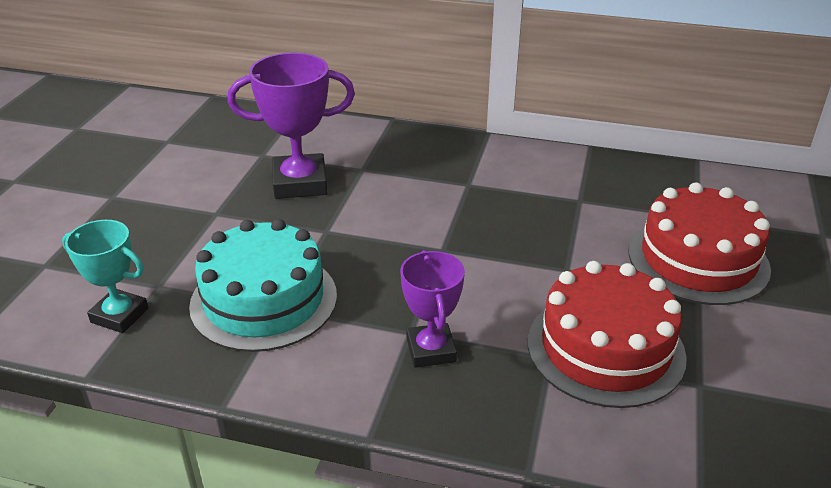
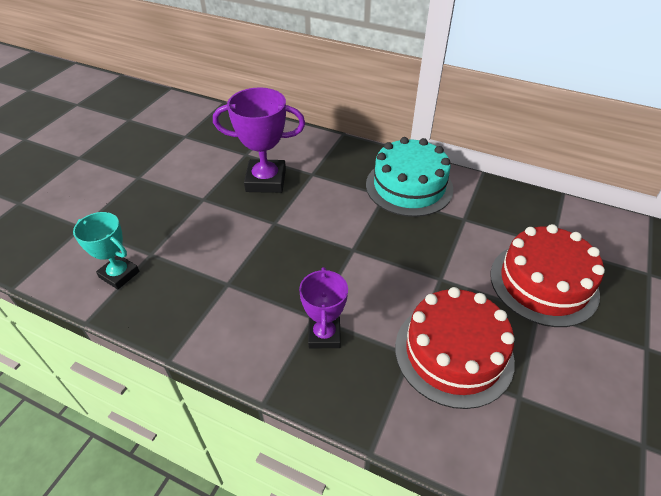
camera: 10 degrees right, 10 degrees up
turquoise cake [189,219,337,352] -> turquoise cake moved to [366,137,454,217]

